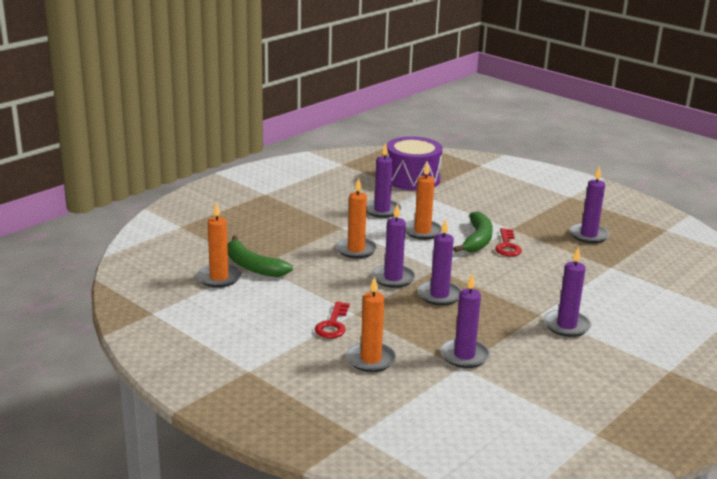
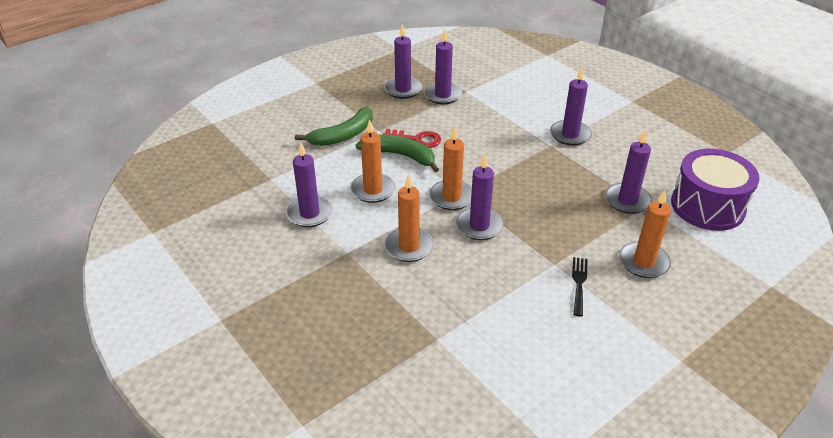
camera: 80 degrees left, 15 degrees up
orange candle [197,202,241,288] -> orange candle moved to [429,127,472,210]
green banana [228,236,293,277] -> green banana moved to [295,107,373,146]
red key [315,301,350,338] -> black fork [572,257,588,316]
purple drum [386,136,443,191] -> purple drum moved to [671,149,760,231]
purple candle [417,219,461,305] -> purple candle moved to [424,30,462,104]

